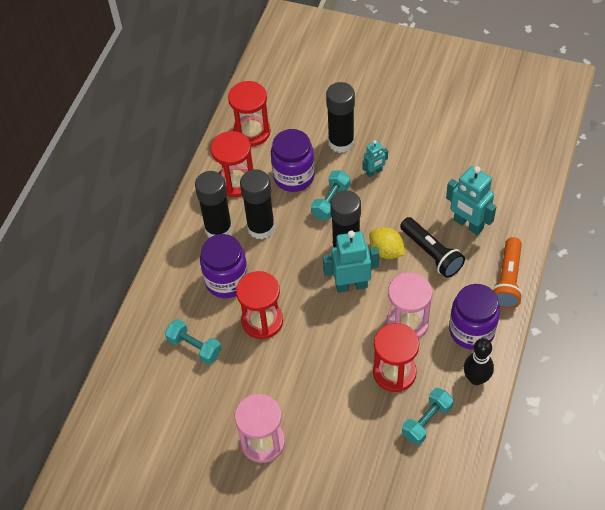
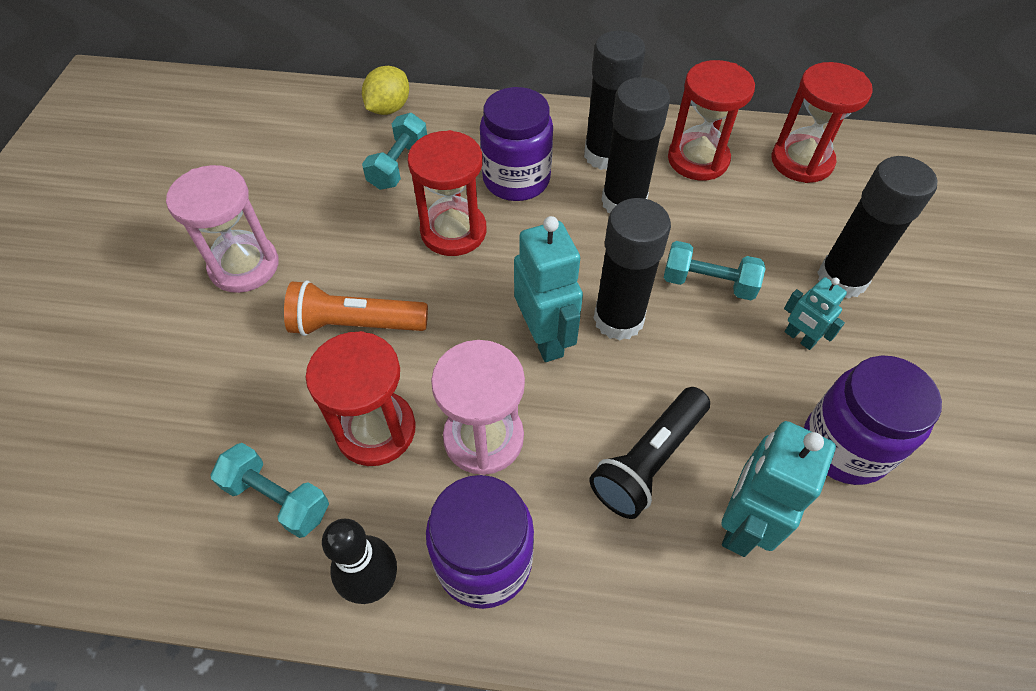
camera: 75 degrees right, 0 degrees up
purple jar [271,129,315,192] -> purple jar moved to [804,355,942,485]
yellow lemon [369,227,405,259] -> yellow lemon moved to [362,66,409,115]
orange flashlight [492,237,523,309] -> orange flashlight moved to [284,280,428,336]

